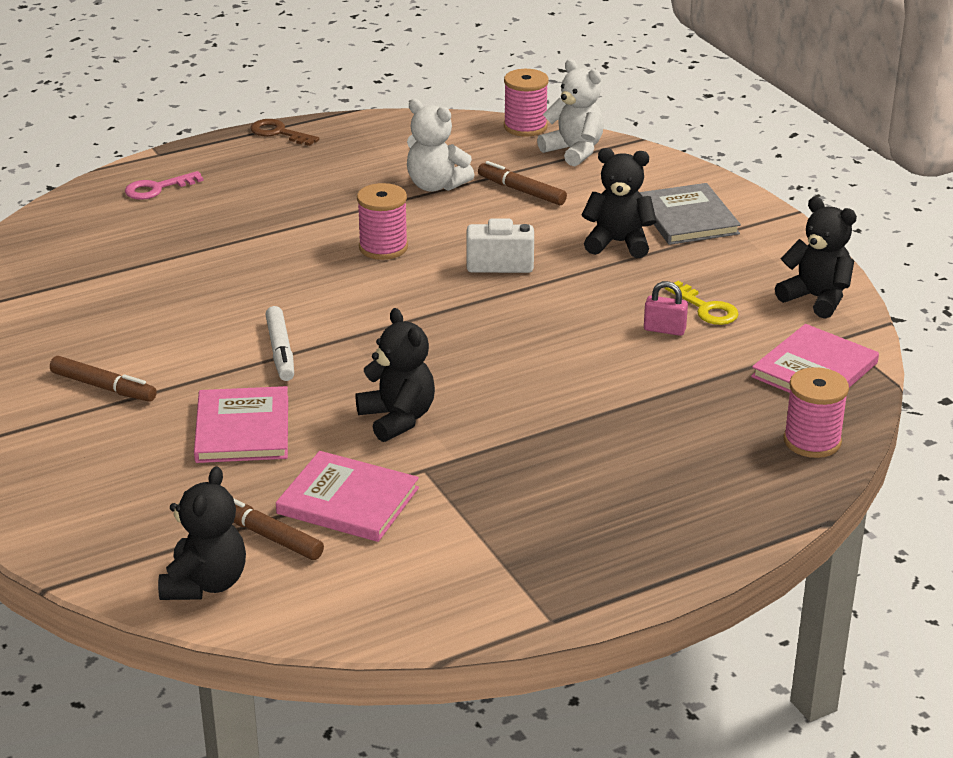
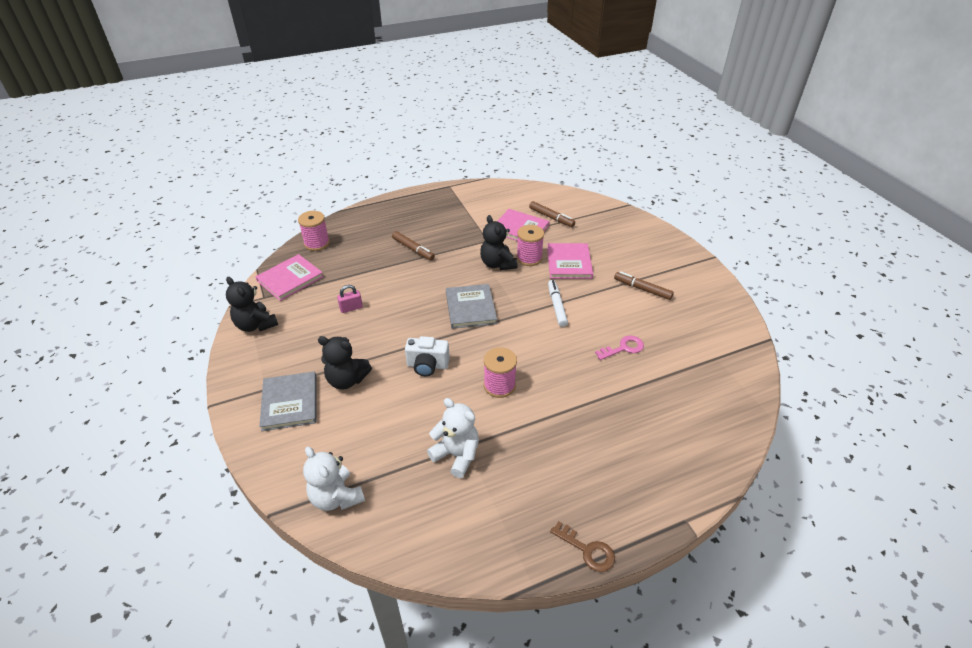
camera: 175 degrees left, 10 degrees up
pink key [125,171,204,200] -> pink key moved to [595,335,644,360]
black teddy bear [158,466,246,600] -> none
brown marker [478,161,567,205] -> brown marker moved to [392,231,435,261]
pink spool [504,69,549,137] -> pink spool moved to [516,225,544,266]
pink padlock [644,281,688,336] -> pink padlock turned 45 degrees counterclockwise [337,285,363,313]
yellow key [664,281,739,325] -> none
none -> grey book [446,284,497,329]

